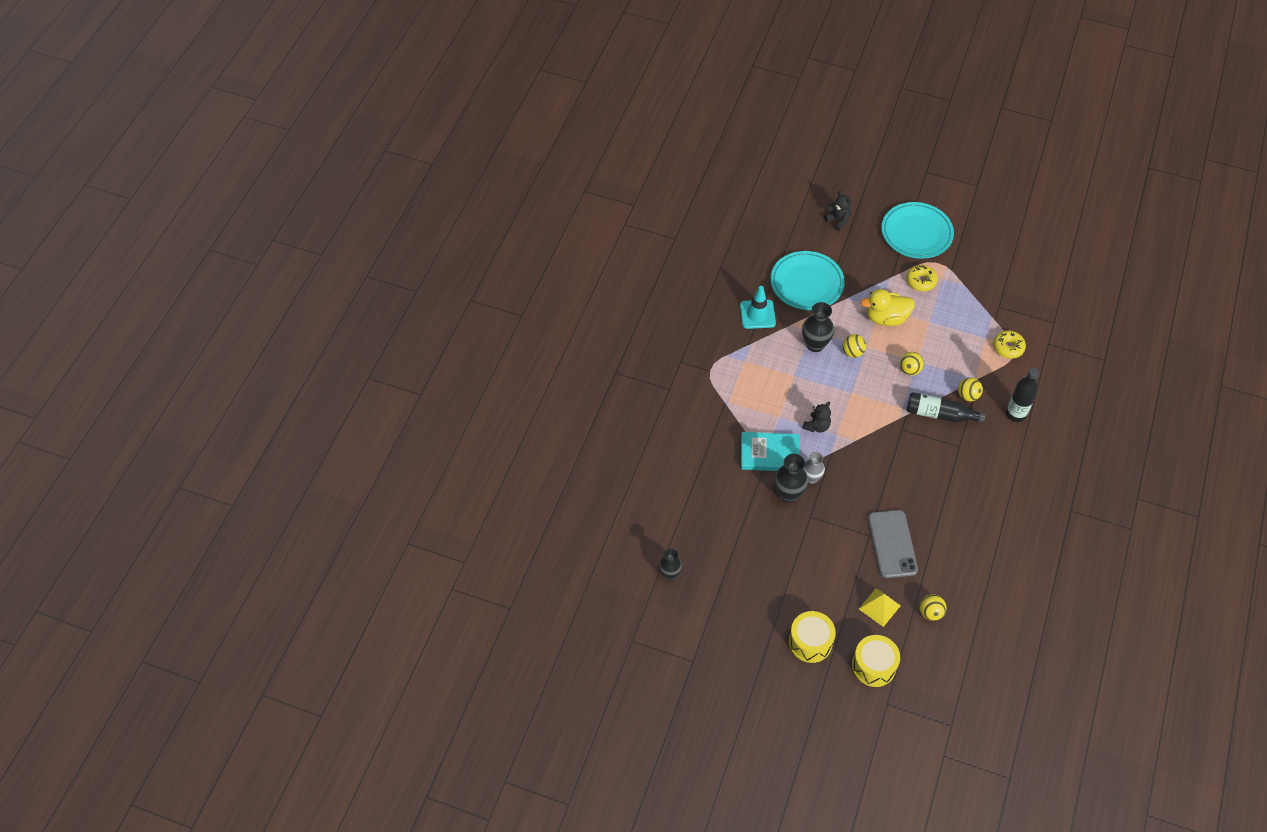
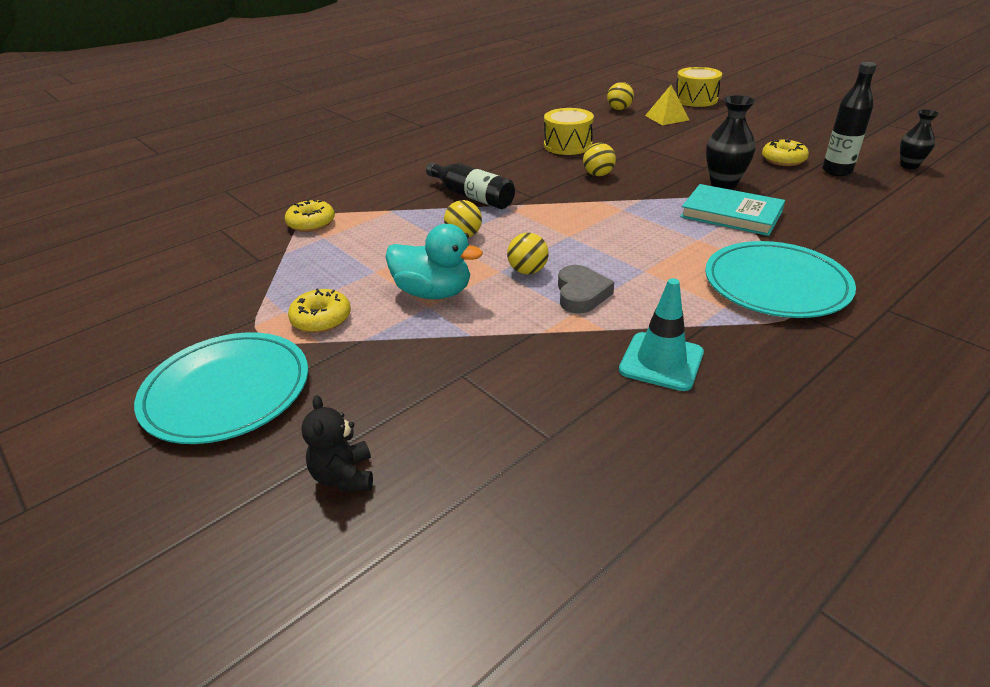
camera: 150 degrees left, 20 degrees down
turquoise plate [770,251,845,310] -> turquoise plate moved to [705,241,856,318]
yellow drum [789,611,836,663] -> yellow drum moved to [544,108,594,155]
black vase [802,302,834,352] -> grey heart [558,265,614,314]
black teddy bear [802,402,831,433] -> none
grey vase [804,452,825,484] -> none
yellow duck [860,289,915,326] -> turquoise duck [385,224,483,299]
grey phone [868,510,918,578] -> none
yellow ball [958,377,983,401] -> yellow ball moved to [583,143,616,176]
black bottle [1006,368,1039,422] -> black bottle moved to [822,62,877,176]
none -> yellow donut [762,139,809,166]

